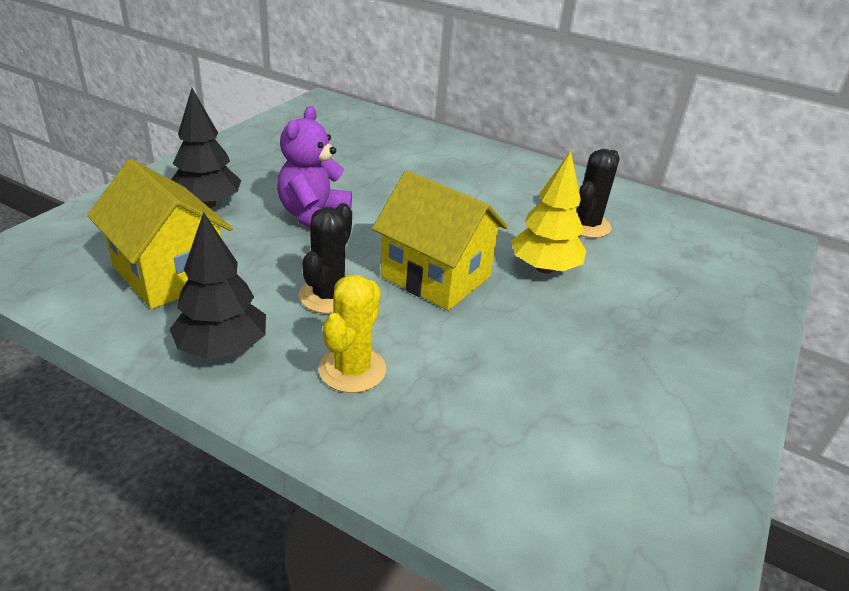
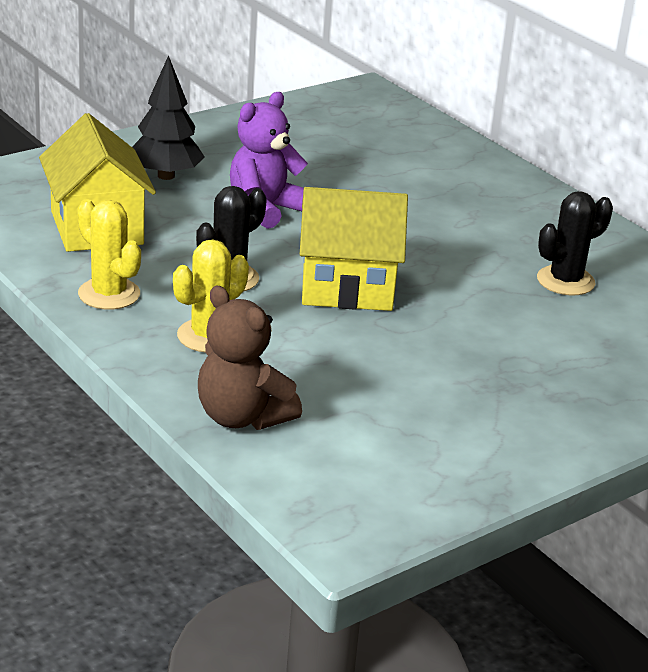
camera: 25 degrees right, 5 degrees down
black tree [170,212,266,359] -> yellow cactus [77,199,141,310]
yellow house [372,170,508,311] -> yellow house turned 60 degrees counterclockwise [300,187,408,311]
yellow tree [511,151,586,274] -> none
none -> brown teddy bear [198,285,302,430]

